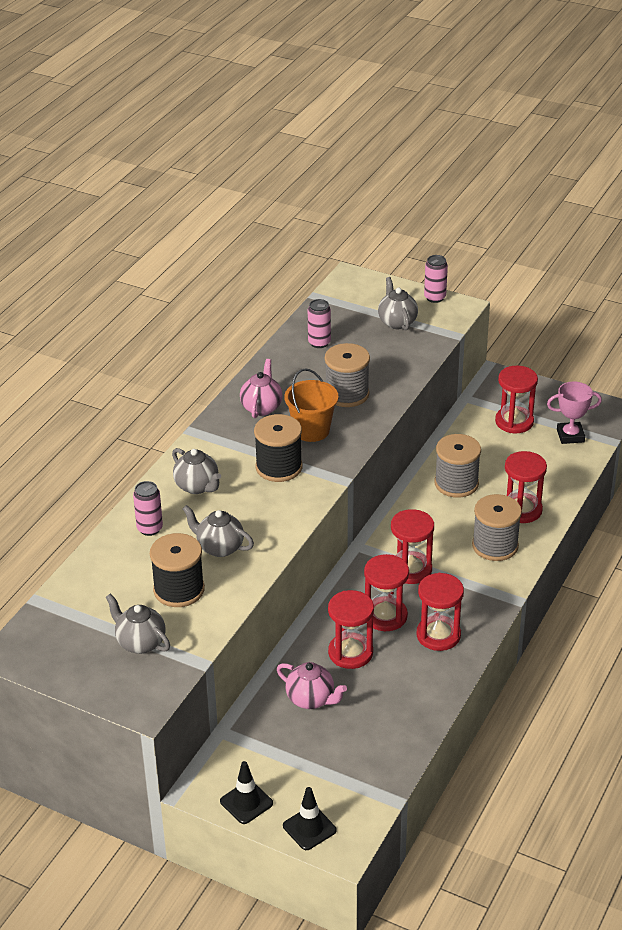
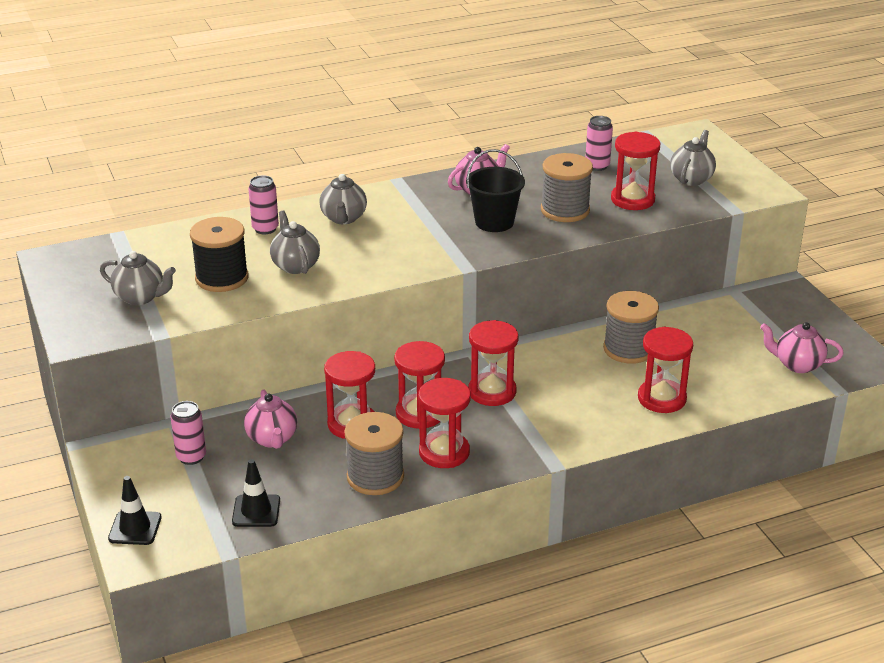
camera: 40 degrees right, 5 degrees down
grey teapot [106,593,170,654] -> grey teapot turned 120 degrees clockwise [100,251,176,305]
black traffic cone [220,761,273,824] -> black traffic cone moved to [232,459,280,527]
black spool [254,414,302,482] -> none
orange bucket [284,368,338,442] -> black bucket [466,149,525,232]
pink can [424,255,448,303] -> pink can moved to [171,401,206,465]
grey spool [472,494,522,561] -> grey spool moved to [344,412,404,495]
red hourglass [495,366,538,433] -> red hourglass moved to [611,132,660,210]
pink trophy [547,382,602,444] -> pink teapot [760,322,844,373]

